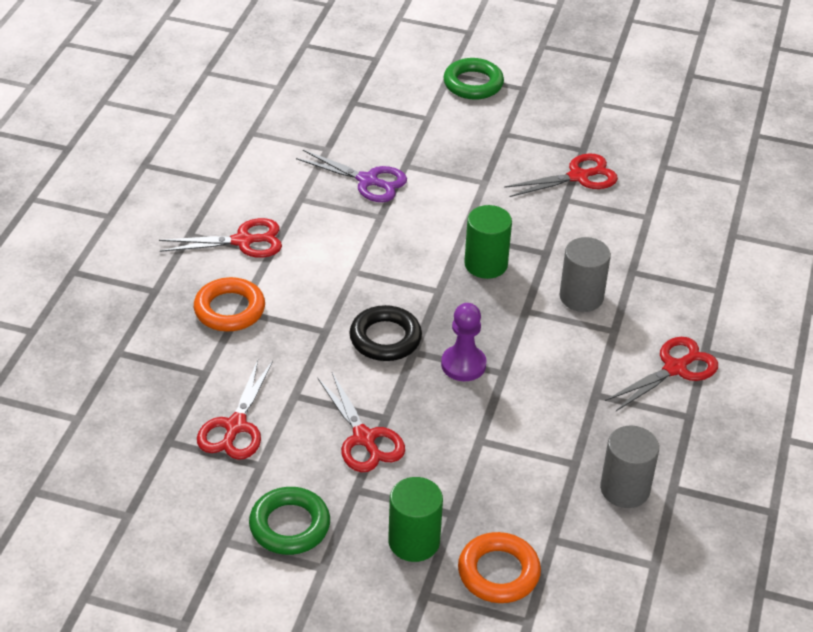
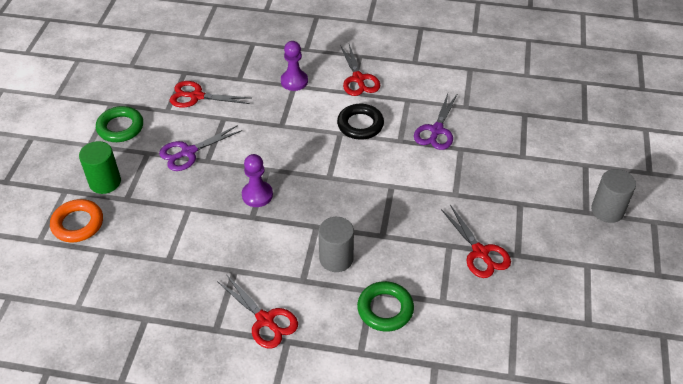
camera: 85 degrees right, 5 degrees up
orange ring [194,277,265,332] -> purple pawn [281,41,308,91]
red scissors [318,373,405,472] -> purple scissors [159,125,243,171]
black ring [350,305,422,361] -> black ring moved to [337,104,384,140]
green ring [443,58,504,100] -> green ring moved to [357,281,414,332]
green cylinder [464,205,512,279] -> none
grey cylinder [600,425,659,508] -> grey cylinder moved to [591,169,636,223]

